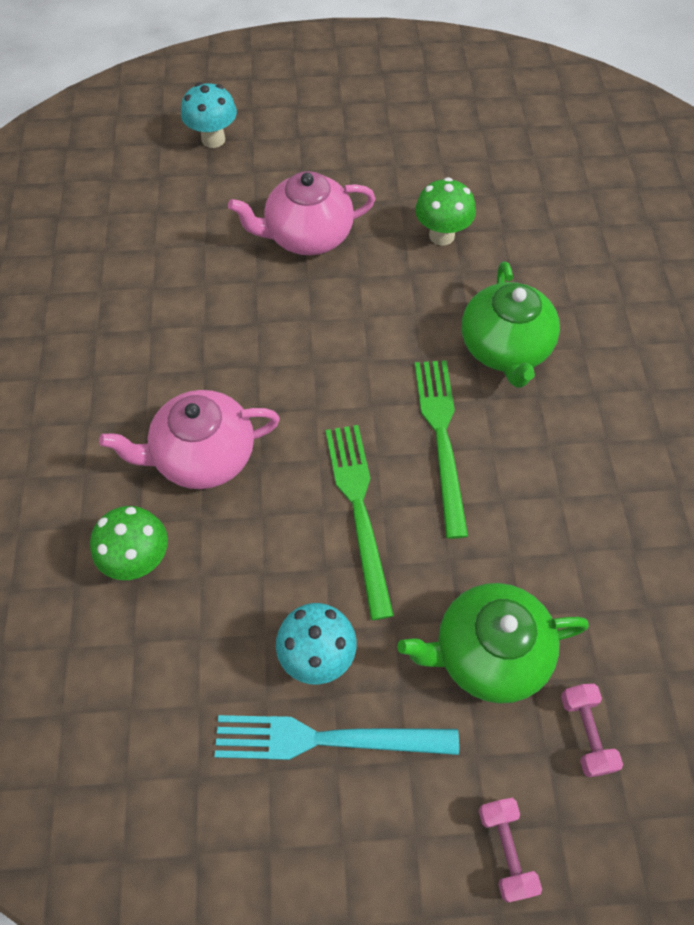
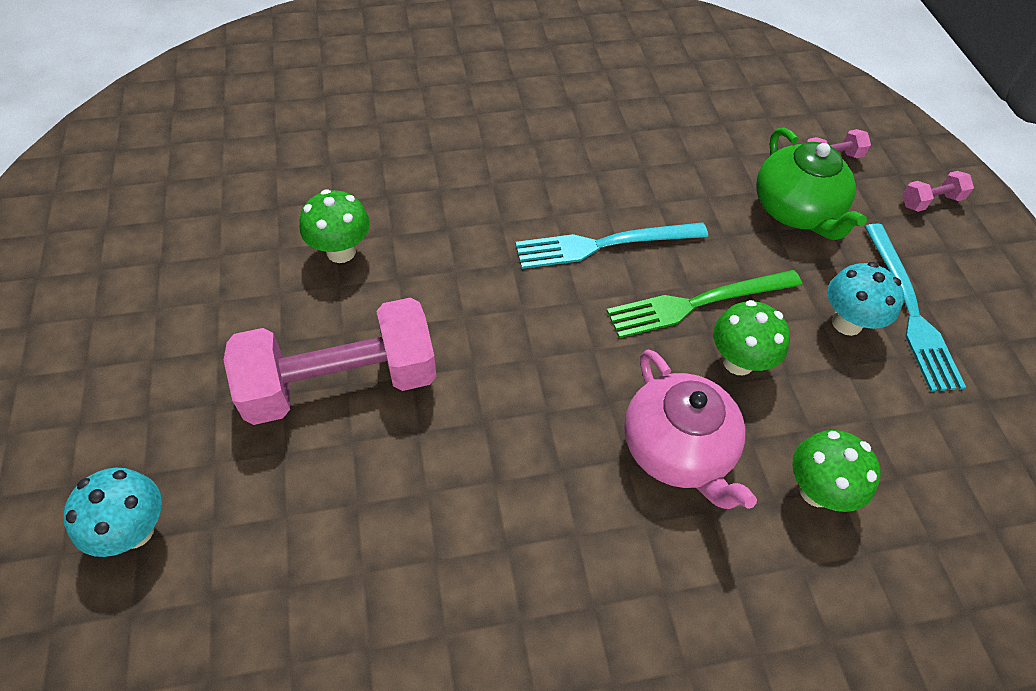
camera: 100 degrees left, 5 degrees down
pink teapot [228,171,376,255] -> pink dumbbell [224,298,437,425]
green fork [415,360,468,539] -> turquoise fork [515,222,708,269]
green teapot [462,262,560,388] -> none
none -> green mushroom [713,300,790,375]

